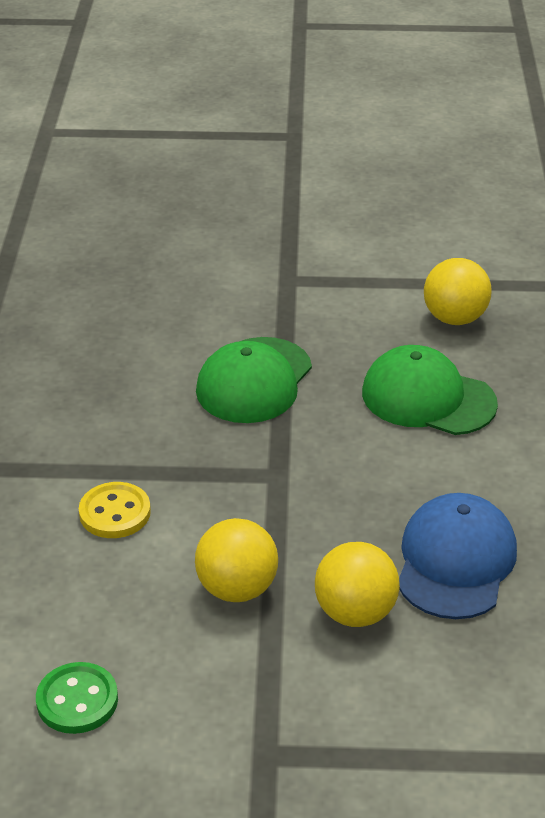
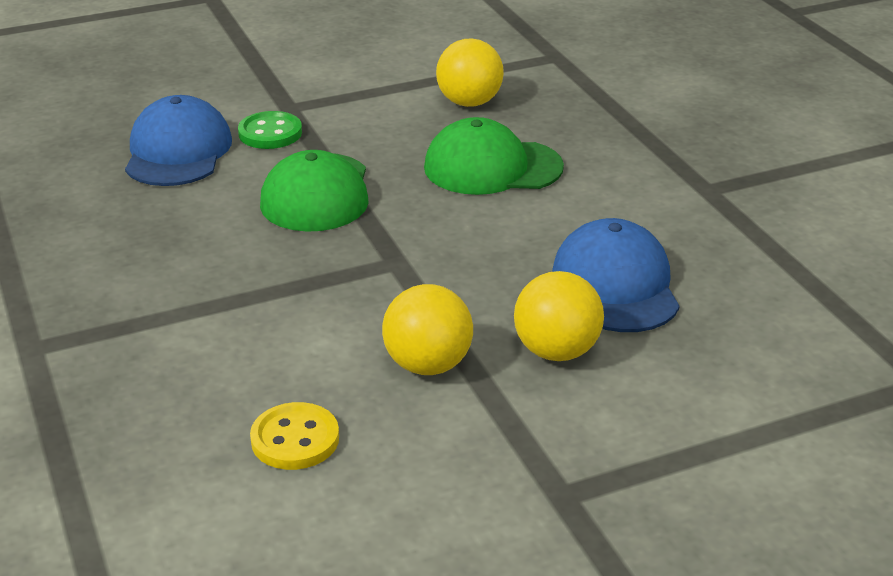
camera: 25 degrees left, 5 degrees down
green button [36,662,118,734] -> green button moved to [238,111,302,149]
yellow button [79,482,151,538] -> yellow button moved to [250,402,339,470]
none -> blue cap [125,95,232,186]

